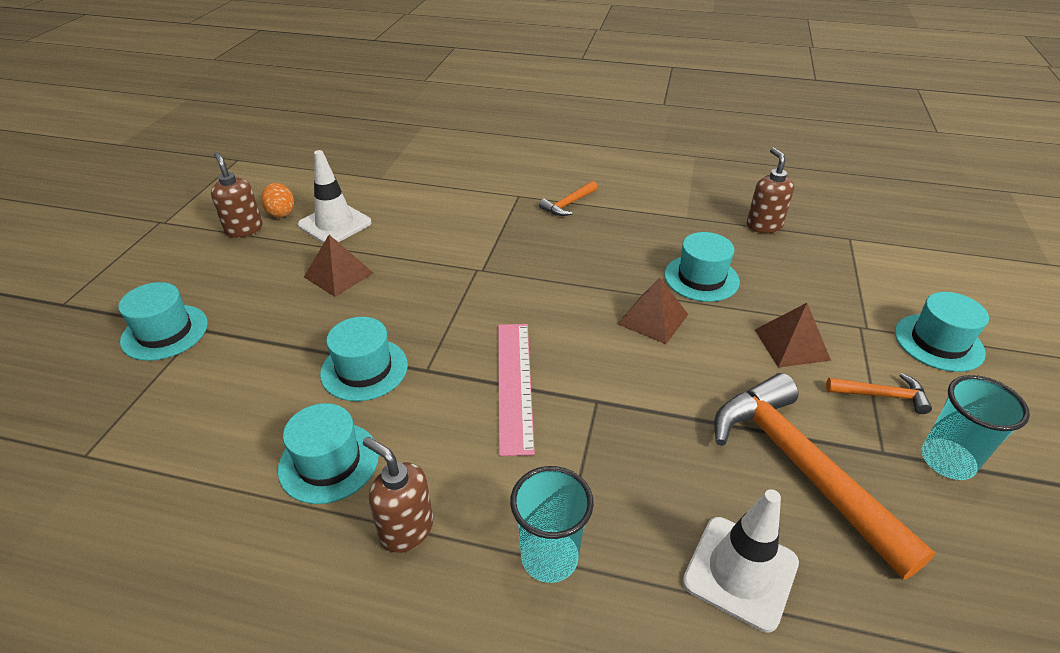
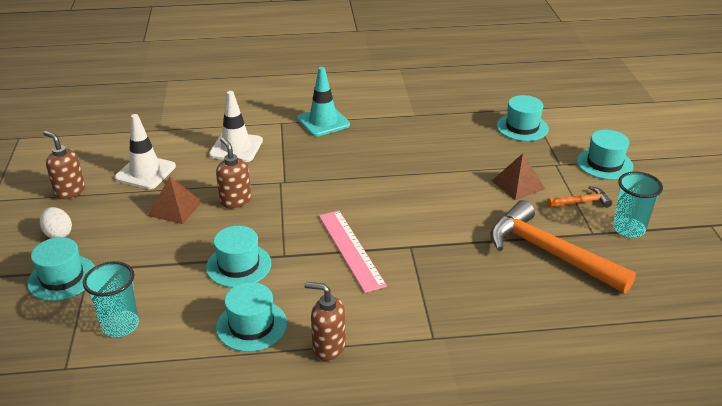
camera: 20 degrees left, 5 degrees down
orange egg [261,183,294,218] -> none
turquoise cup [510,466,594,583] -> turquoise cup moved to [83,261,139,337]
orange hammer [539,181,598,216] -> turquoise traffic cone [297,67,350,137]
brown pyramid [618,278,688,344] -> none
turquoise hat [664,232,740,302] -> turquoise hat moved to [497,95,549,141]
white traffic cone [683,489,799,633] -> white traffic cone moved to [209,91,263,162]
brown soap dispenser [747,148,794,233] -> brown soap dispenser moved to [216,137,251,208]
none -> white egg [40,207,72,239]

